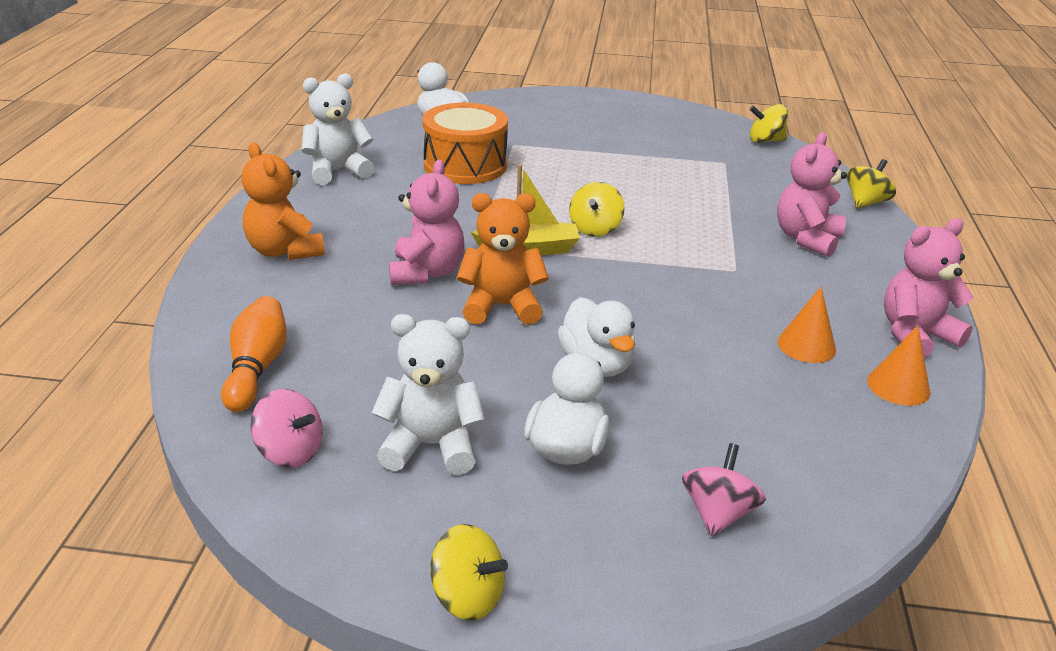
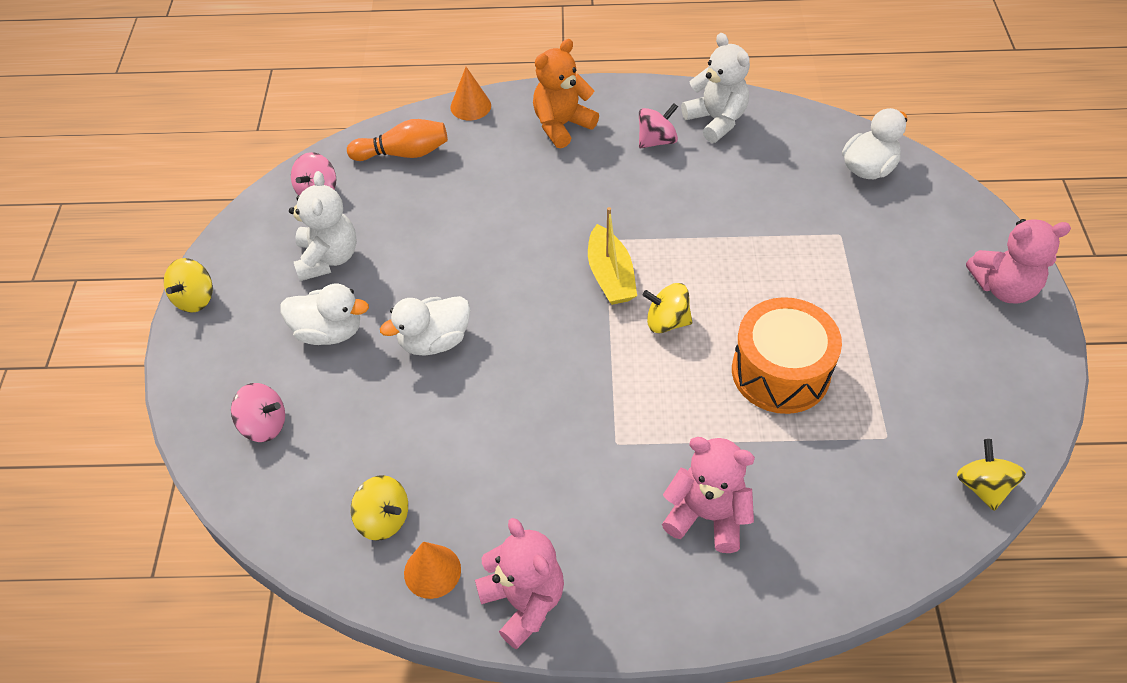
camera: 85 degrees right, 20 degrees up
pink teddy bear [389,160,464,285] -> pink teddy bear moved to [966,219,1071,303]
orange drum [422,103,508,184] -> orange drum moved to [732,297,842,414]
orange teddy bear [457,193,549,325] -> none
orange cone [778,287,836,363] -> orange cone moved to [450,67,491,121]
yellow spinning top [847,159,896,209] -> yellow spinning top moved to [351,475,408,541]
none -> pink spinning top [639,103,678,148]

